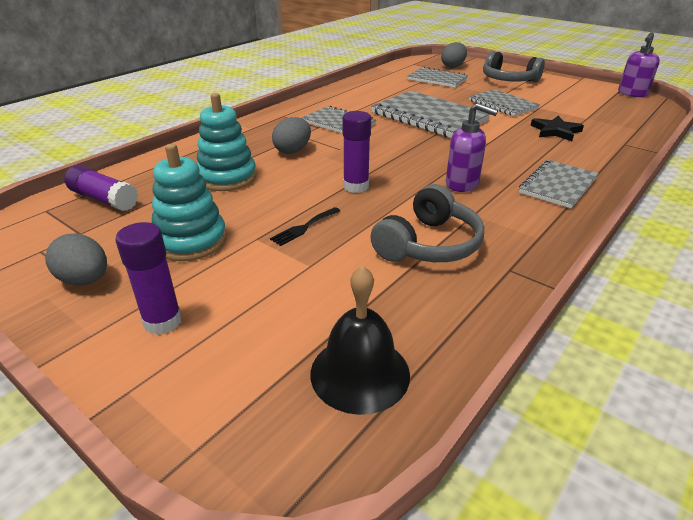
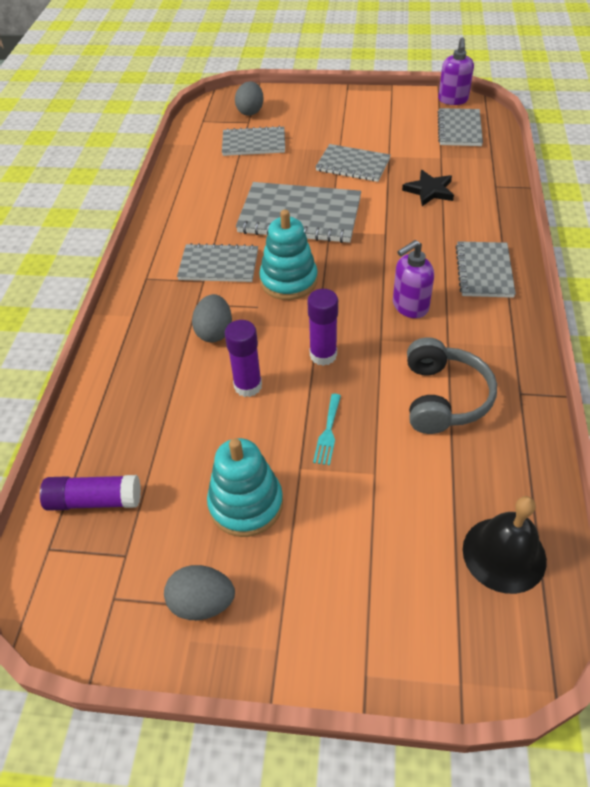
camera: 30 degrees left, 15 degrees up
purple glue stick [116,222,182,335] -> purple glue stick moved to [225,320,262,397]
turquoise stacking toy [197,93,257,191] -> turquoise stacking toy moved to [259,210,318,300]
black fork [270,207,340,246] -> turquoise fork [313,394,341,465]
purple soap dispenser [446,103,498,192] -> purple soap dispenser turned 150 degrees clockwise [393,240,434,318]
grey headphones [483,51,545,82] -> none
none -> grey notebook [438,108,483,146]

